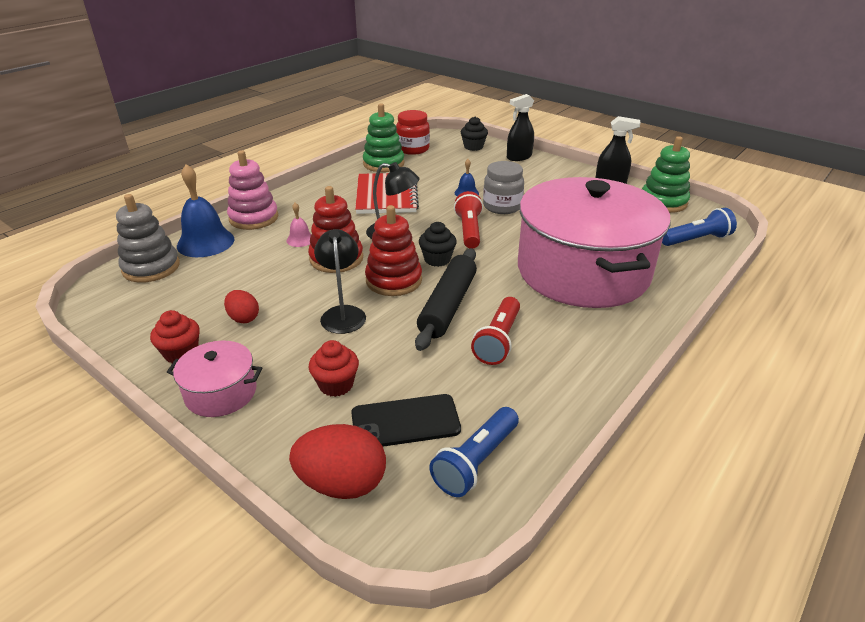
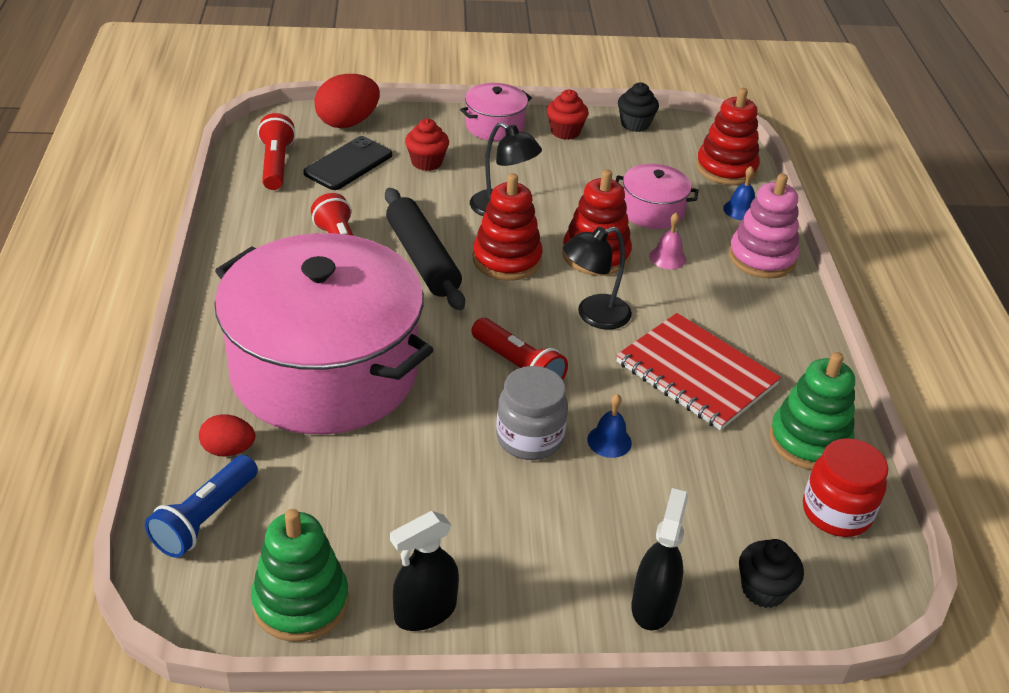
camera: 135 degrees right, 5 degrees up
grey stacking toy [116,194,180,283] -> red stacking toy [696,88,760,185]
blue bell [177,164,235,257] -> blue bell [723,166,755,220], size x0.50
red egg [224,290,259,323] -> red egg moved to [199,414,255,457]
black cupcake [419,222,457,267] -> black cupcake moved to [618,82,659,132]
blue flashlight [429,407,519,497] -> red flashlight [258,113,296,190]
none -> pink pot [616,164,699,229]

